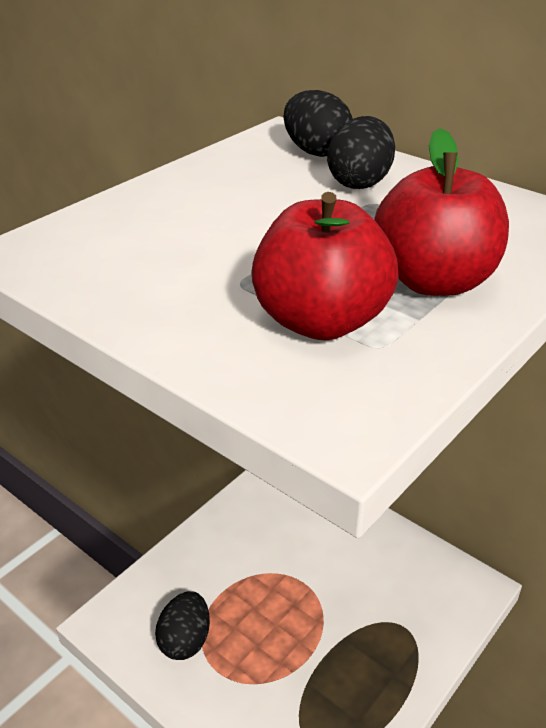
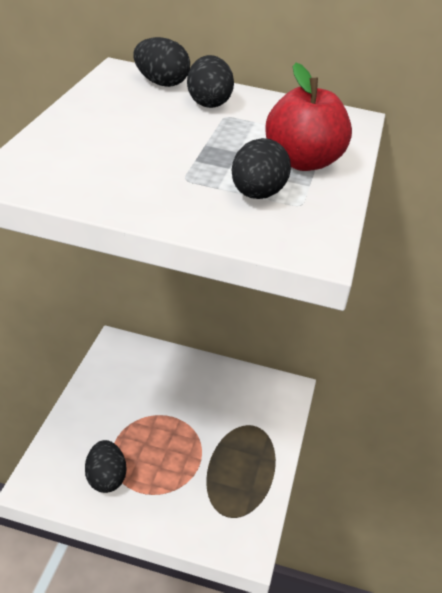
camera: 30 degrees left, 0 degrees up
red apple [251,192,399,340] -> black egg [232,138,291,199]

